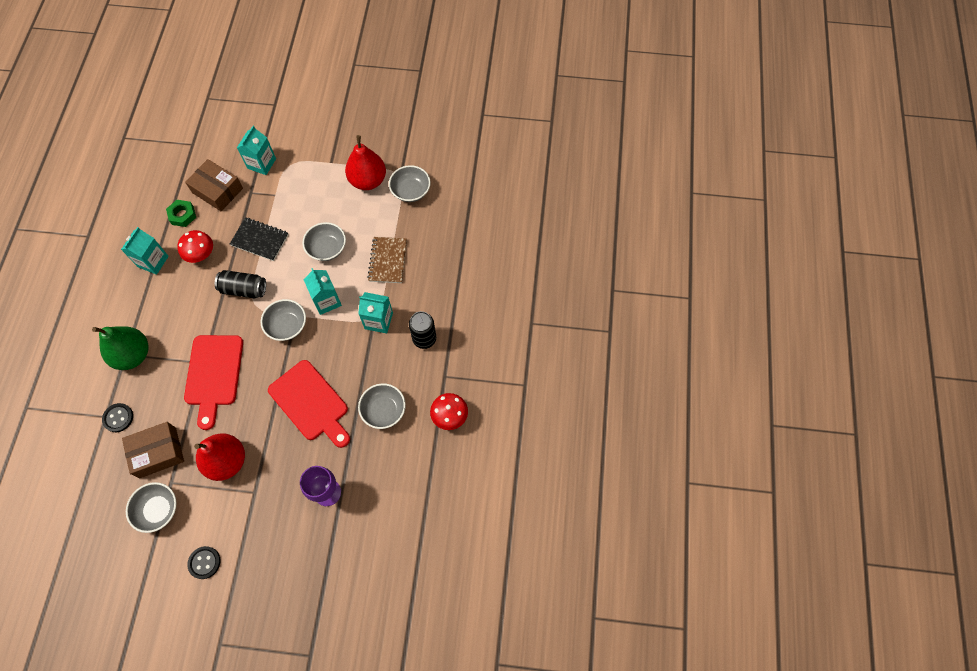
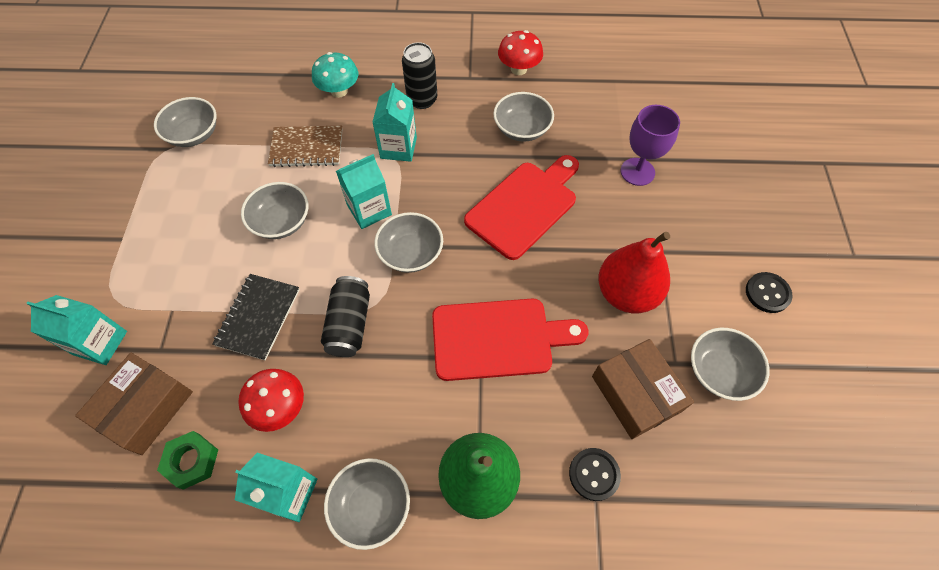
camera: 95 degrees left, 5 degrees down
red pear [345,135,386,190] -> none
none -> turquoise mushroom [312,52,358,98]
none -> grey bowl [324,458,410,550]

